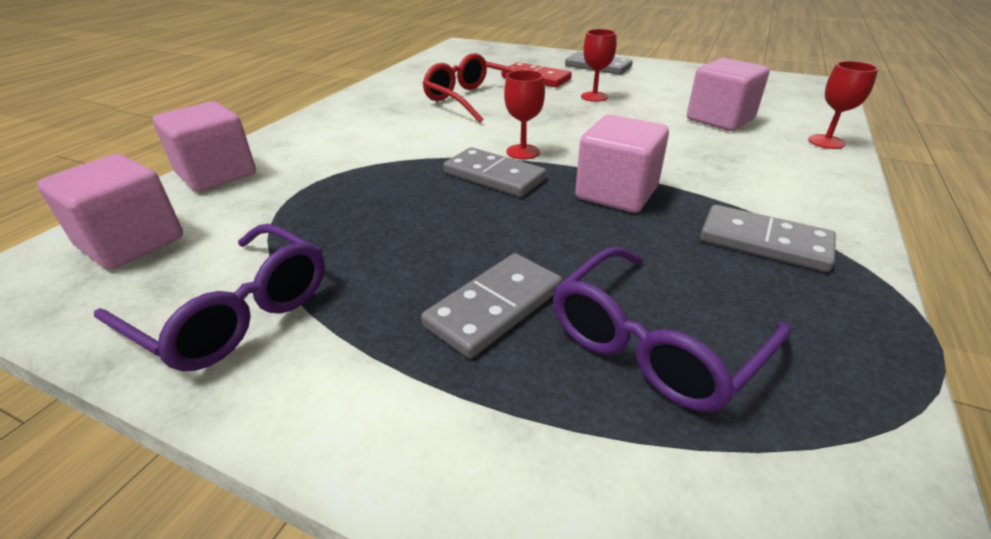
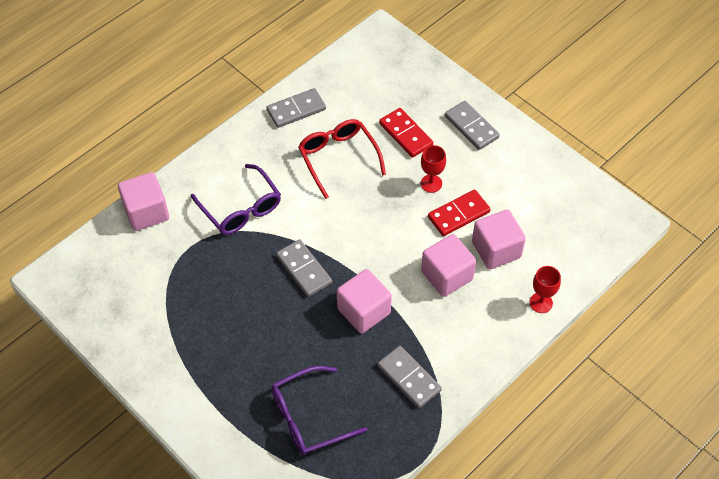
camera: 20 degrees right, 20 degrees up
pink cube [37,154,183,270] -> pink cube moved to [421,234,476,297]
purple glasses [94,224,325,371] -> purple glasses moved to [191,164,281,235]
grey domino [421,253,563,358] -> grey domino moved to [267,88,326,128]
red goblet [504,70,545,159] -> none
none -> red domino [428,190,491,236]

